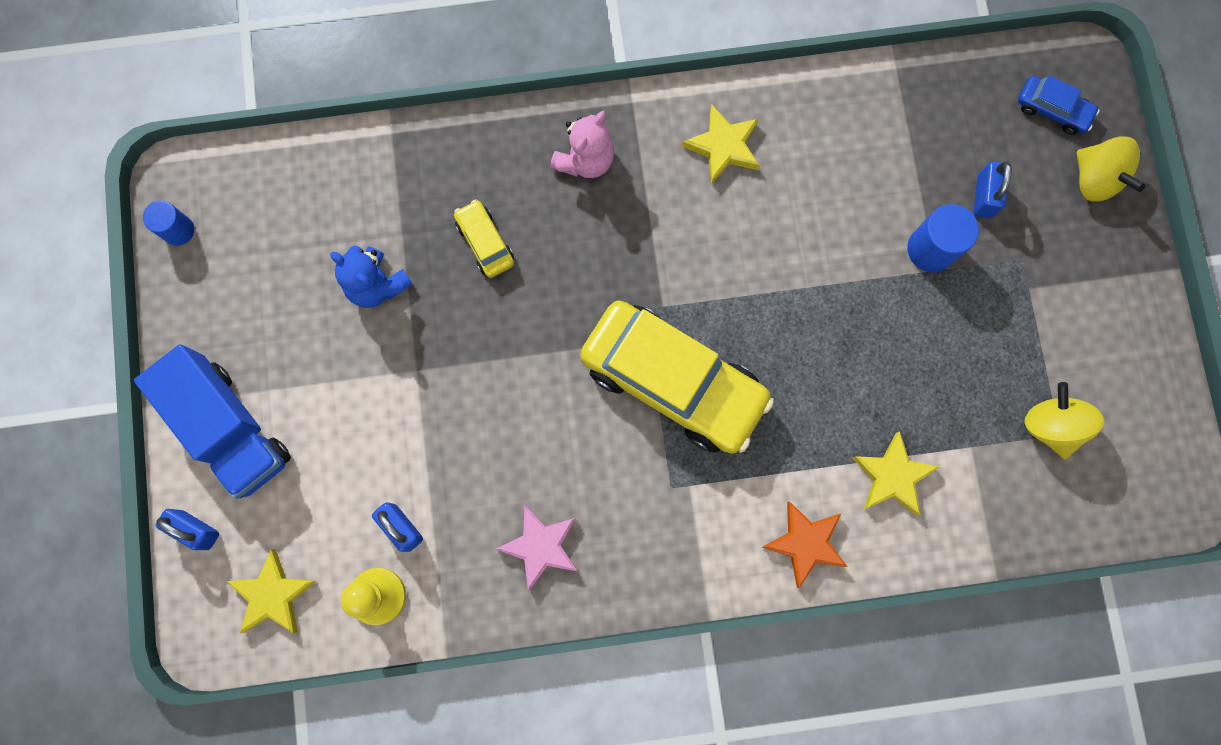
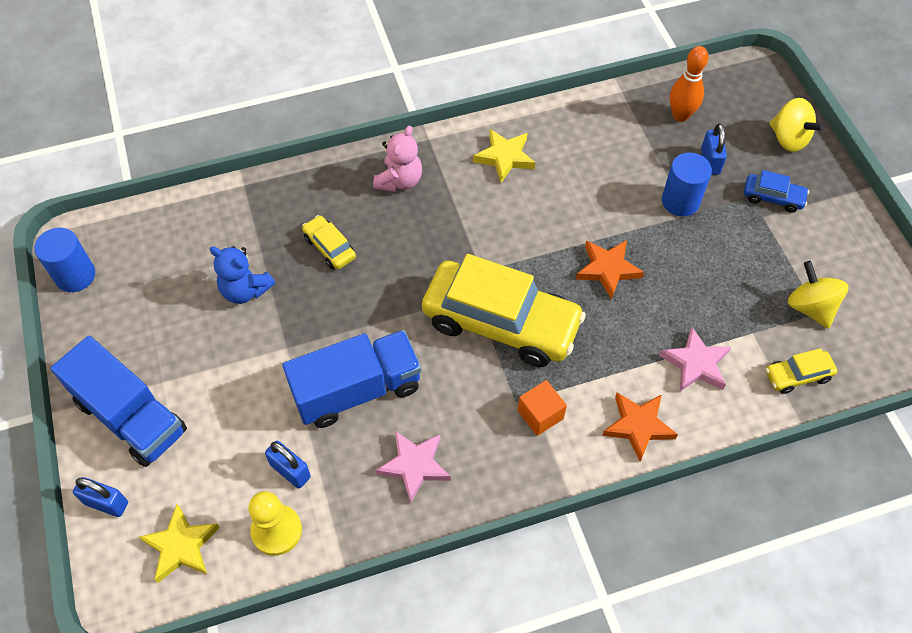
camera: 10 degrees left, 20 degrees down
blue cylinder [143,200,194,246] -> blue cylinder [34,228,95,292], size x1.50
yellow star [852,431,939,515] -> pink star [659,327,731,392]
blue car [1018,75,1100,135] -> blue car moved to [744,170,809,213]
none -> blue truck [282,330,421,428]
none -> orange cube [518,380,567,436]
none -> orange star [576,240,644,300]
none -> orange bowling pin [670,46,709,122]
none -> yellow car [766,348,837,394]

